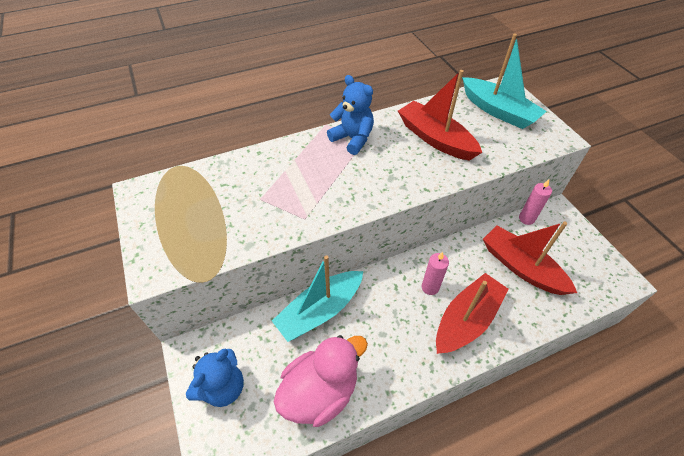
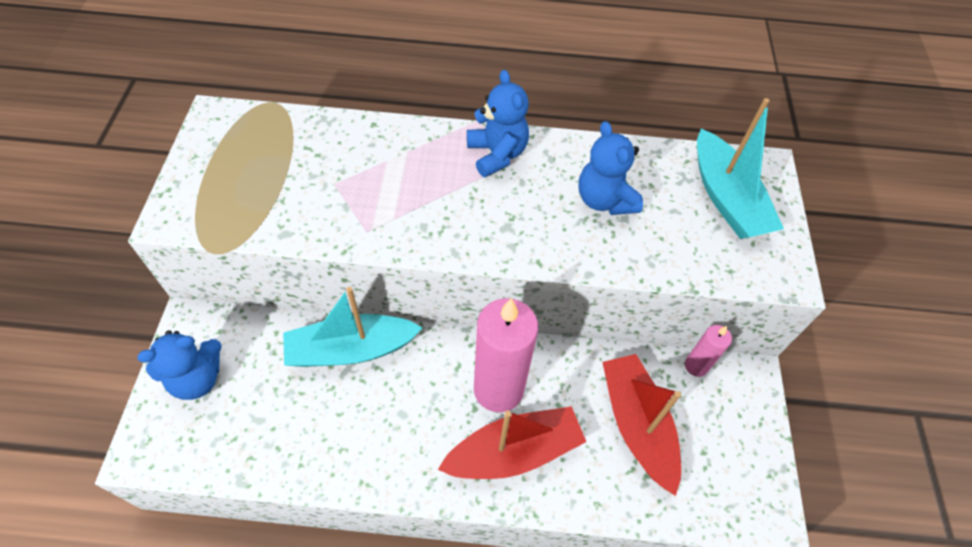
camera: 25 degrees right, 5 degrees up
pink duck [274,335,368,427] -> none
red boat [398,70,482,161] -> blue teddy bear [579,121,643,215]
pink candle [422,252,449,295] -> pink candle [474,298,538,412], size x2.03

